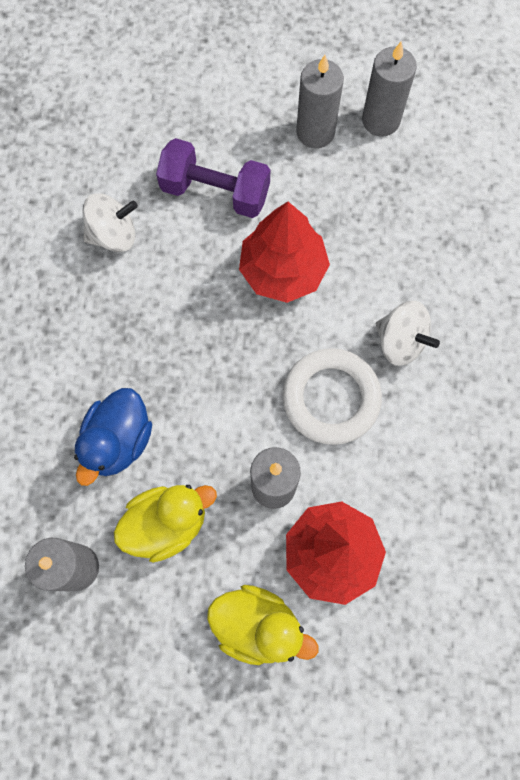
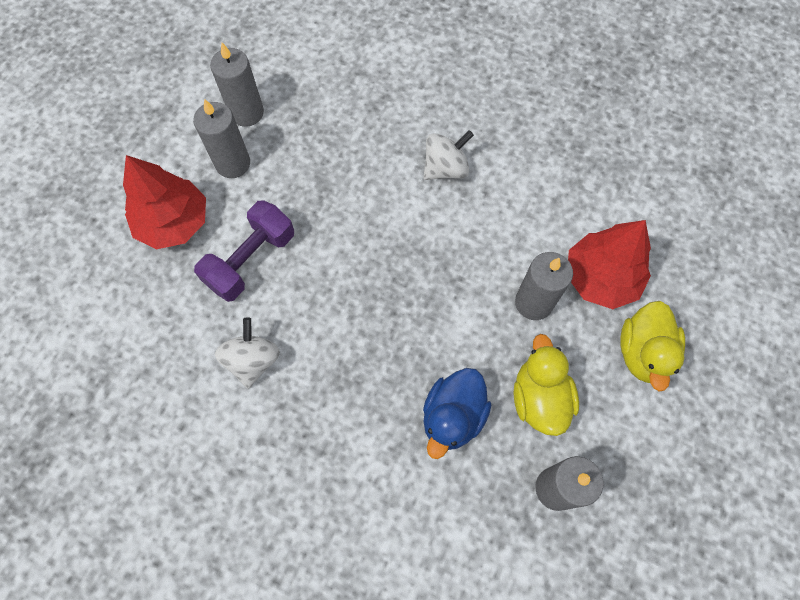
camera: 70 degrees left, 5 degrees down
blue duck [74,388,152,486] -> blue duck turned 75 degrees clockwise [423,368,492,459]
yellow duck [207,585,319,665] -> yellow duck turned 150 degrees clockwise [620,301,685,391]
red tree [239,202,330,303] -> red tree moved to [123,155,206,249]
white ring [282,348,382,445] -> none

